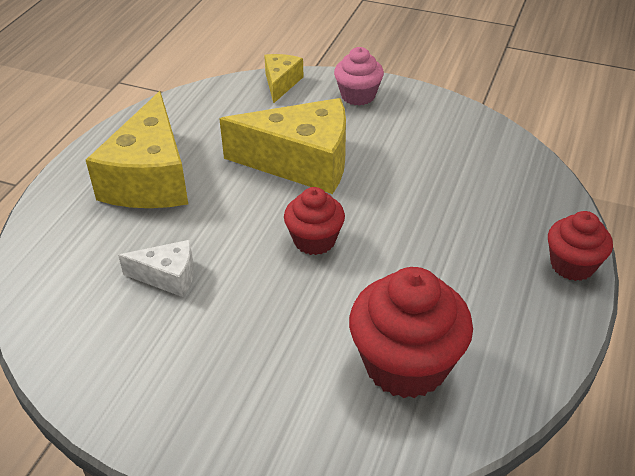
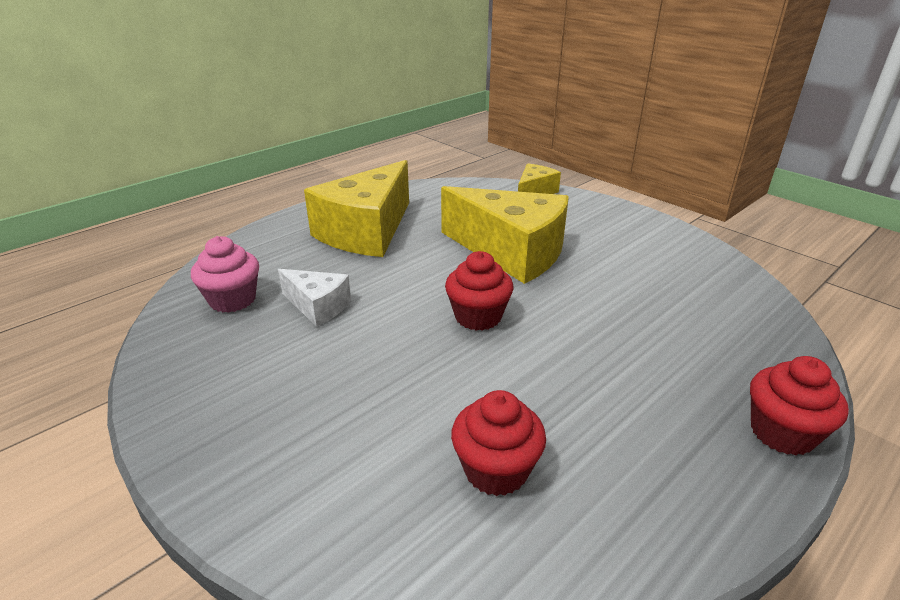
camera: 25 degrees right, 10 degrees down
pink cupcake [334,47,384,106] -> pink cupcake moved to [191,236,259,313]
red cupcake [349,267,473,398] -> red cupcake [451,390,546,496], size x0.59

